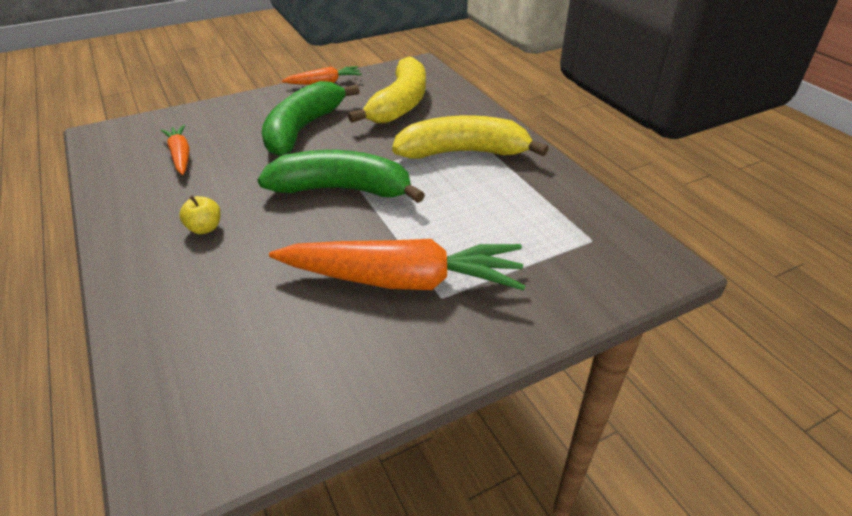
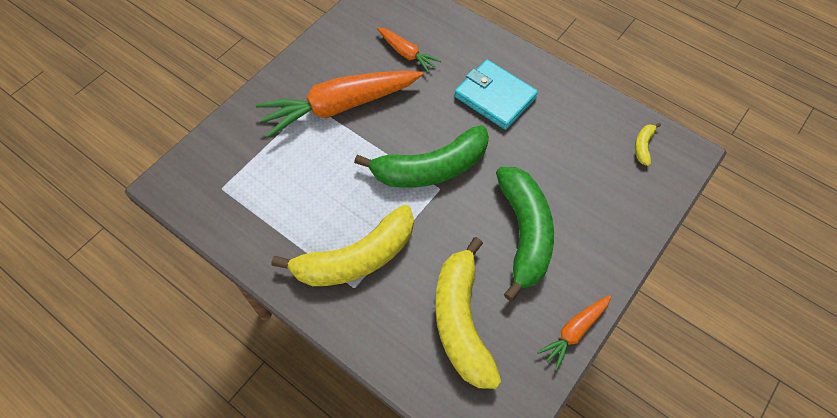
camera: 155 degrees right, 20 degrees up
orange carrot [161,125,190,175] -> orange carrot moved to [377,27,441,73]
yellow apple [179,196,221,234] -> turquoise wallet [455,60,538,130]
none -> yellow banana [635,123,661,166]

